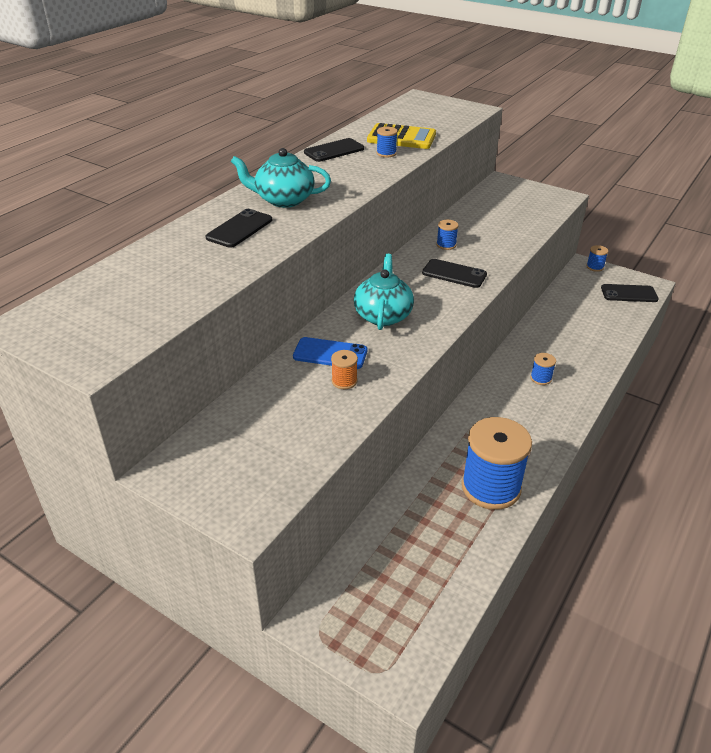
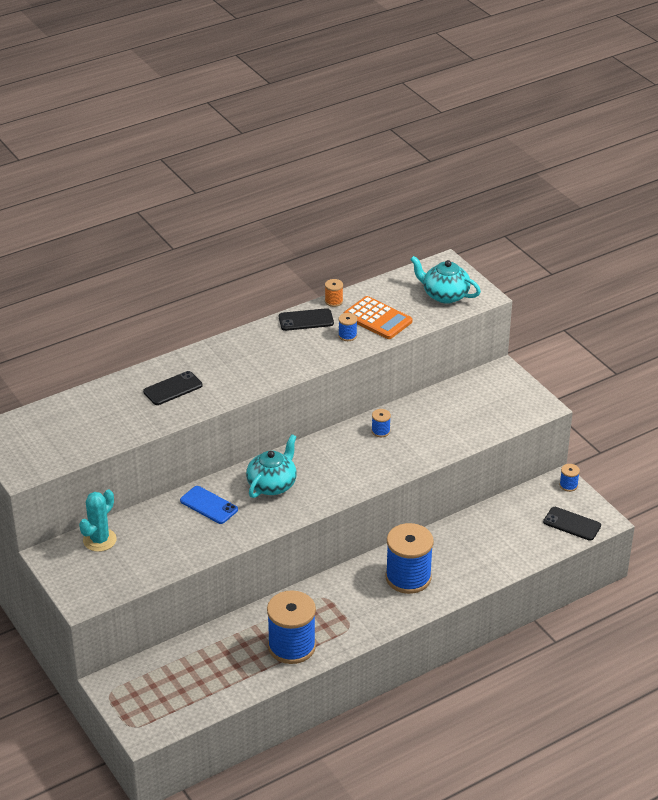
camera: 25 degrees right, 0 degrees up
turquoise teapot [231,148,331,208] -> turquoise teapot moved to [410,256,481,304]
orange spool [331,350,358,389] -> orange spool moved to [325,279,343,307]
yellow calculator [367,123,436,149] -> orange calculator [343,296,412,339]
black phone [422,259,487,288] -> none
blue spool [530,353,556,385] -> blue spool [386,523,434,594], size x2.36
none -> turquoise cactus [79,490,117,552]

